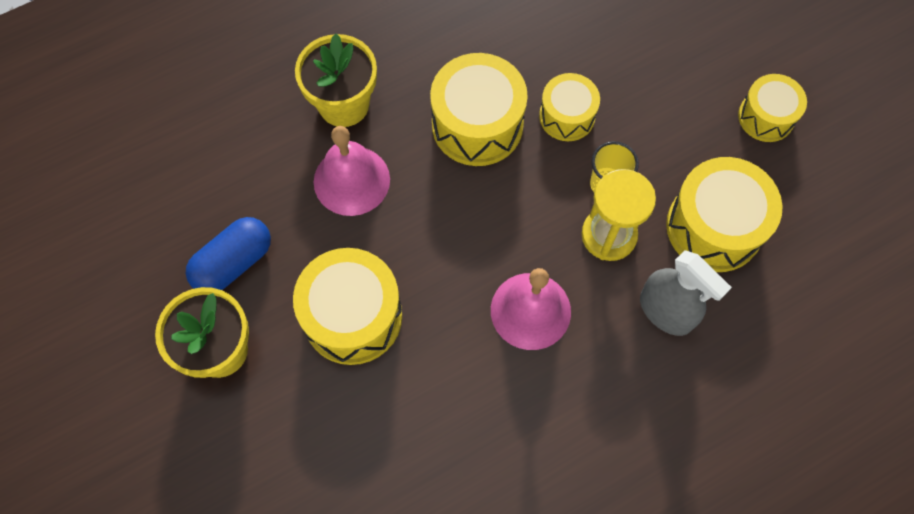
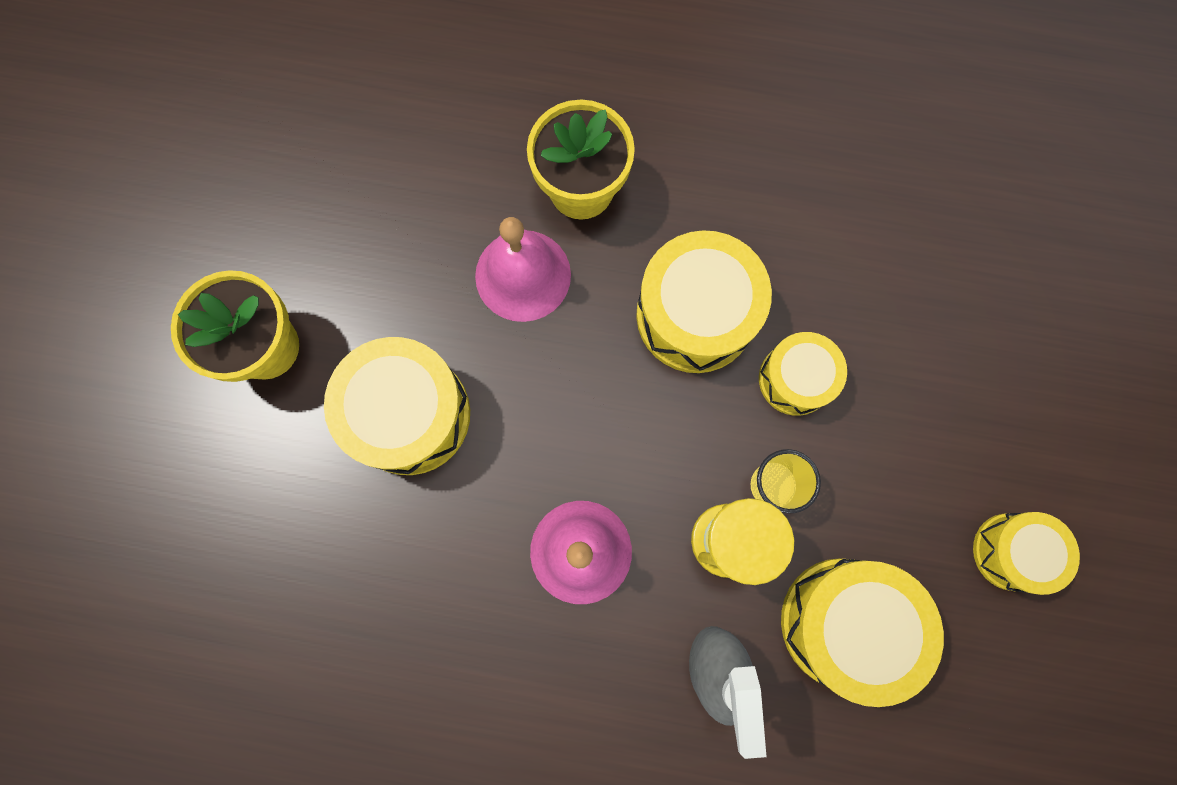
camera: 40 degrees right, 10 degrees up
blue capsule [185,217,271,290] -> none

